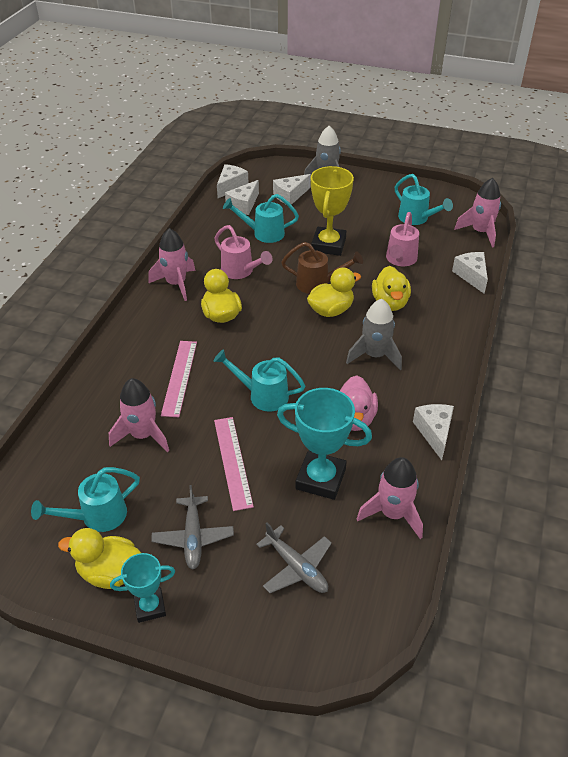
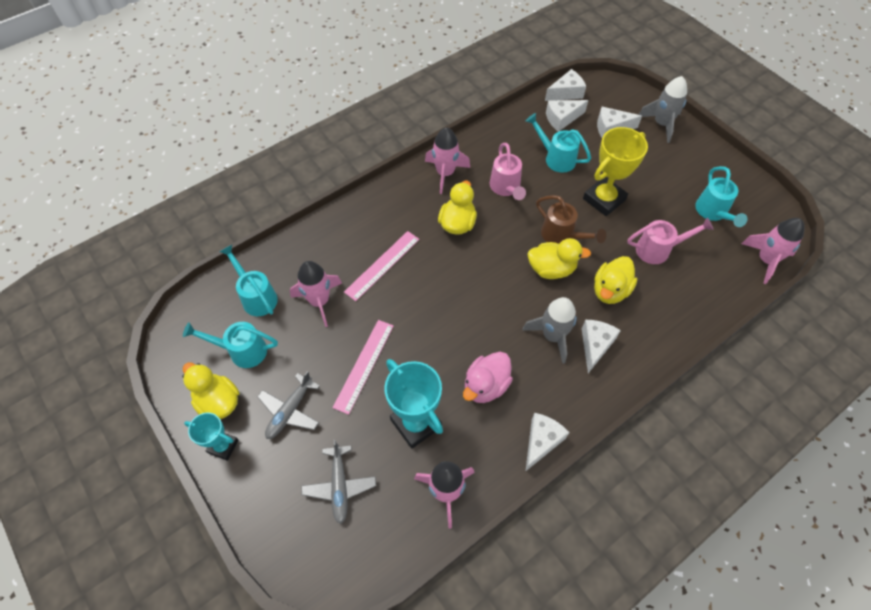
camera: 35 degrees right, 15 degrees up
turquoise watering can [213,349,305,412] -> turquoise watering can moved to [219,245,278,316]
pink watering can [386,212,419,266] -> pink watering can turned 150 degrees counterclockwise [627,217,714,264]
white cheese [452,252,488,294] -> white cheese moved to [582,320,621,373]

